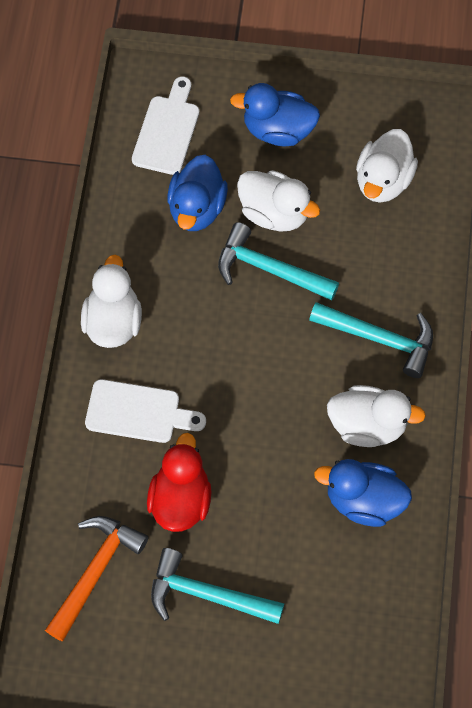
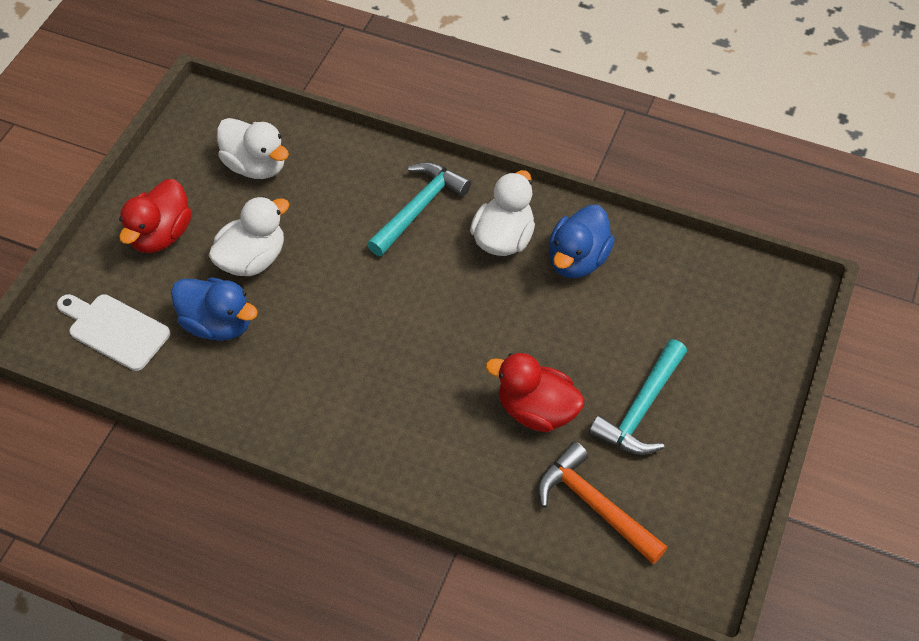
camera: 75 degrees left, 10 degrees down
white duck [81,255,142,348] -> none
white cutting board [85,379,206,443] -> none
turquoise hammer [218,222,339,301] -> none
blue duck [230,83,320,146] -> red duck [119,179,192,253]

